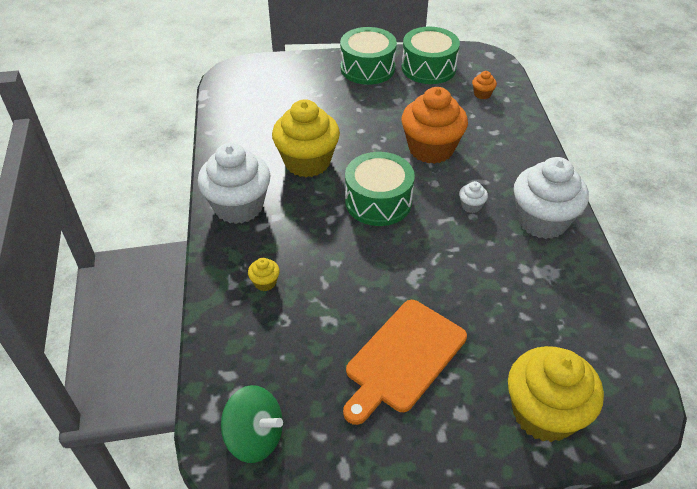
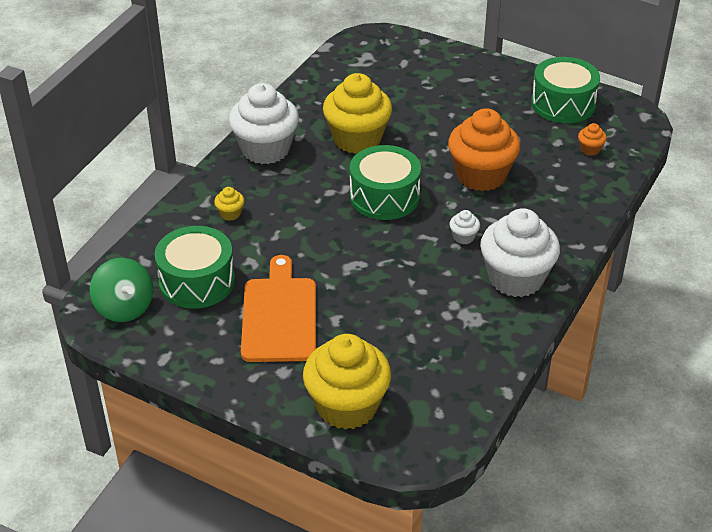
camera: 35 degrees right, 5 degrees down
green drum [340,27,397,85] -> green drum moved to [154,226,235,309]
orange cutting board [343,300,467,425] -> orange cutting board turned 105 degrees clockwise [241,255,316,362]

